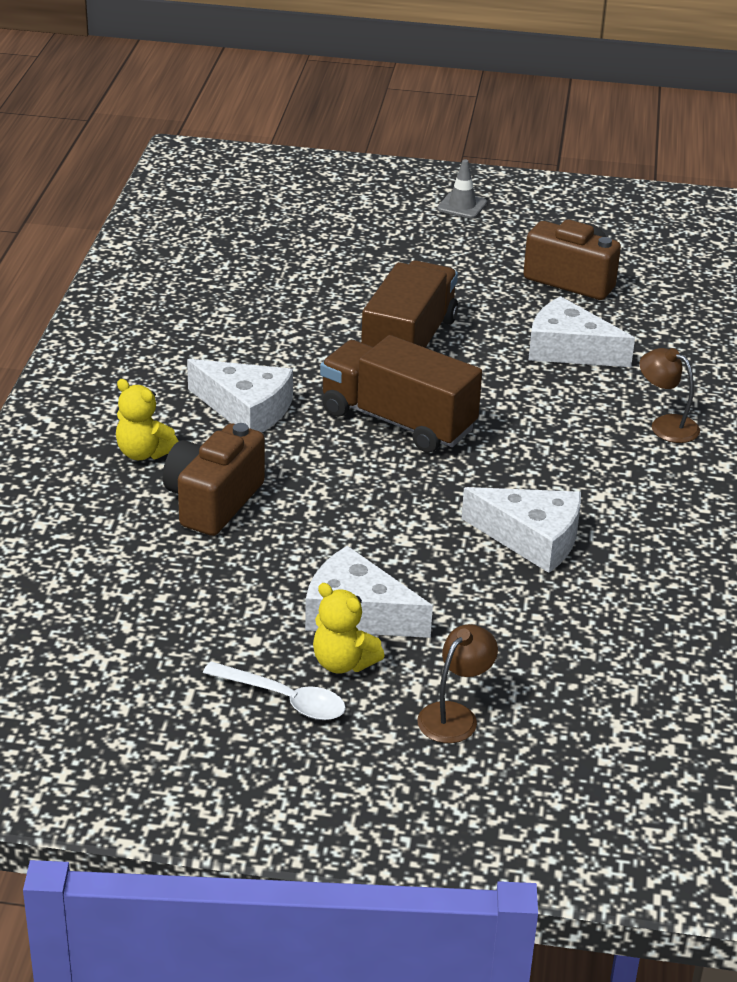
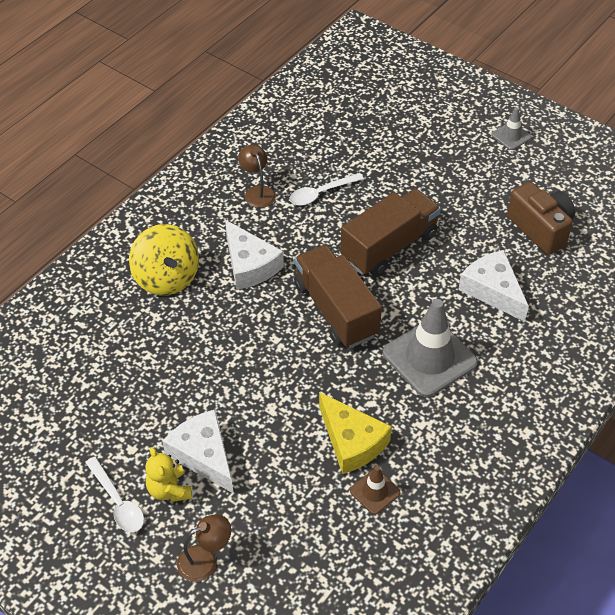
camera: 30 degrees right, 15 degrees up
yellow teddy bear [116,379,178,460] -> yellow spinning top [129,224,199,295]
brown camera [163,423,265,536] -> none
white cheese [462,487,581,573] -> yellow cheese [319,392,392,474]
brown lamp [639,348,700,443] -> brown lamp moved to [238,145,276,208]
none -> white spoon [289,173,364,206]
none -> brown traffic cone [350,466,400,515]
none -> grey traffic cone [383,299,478,397]

